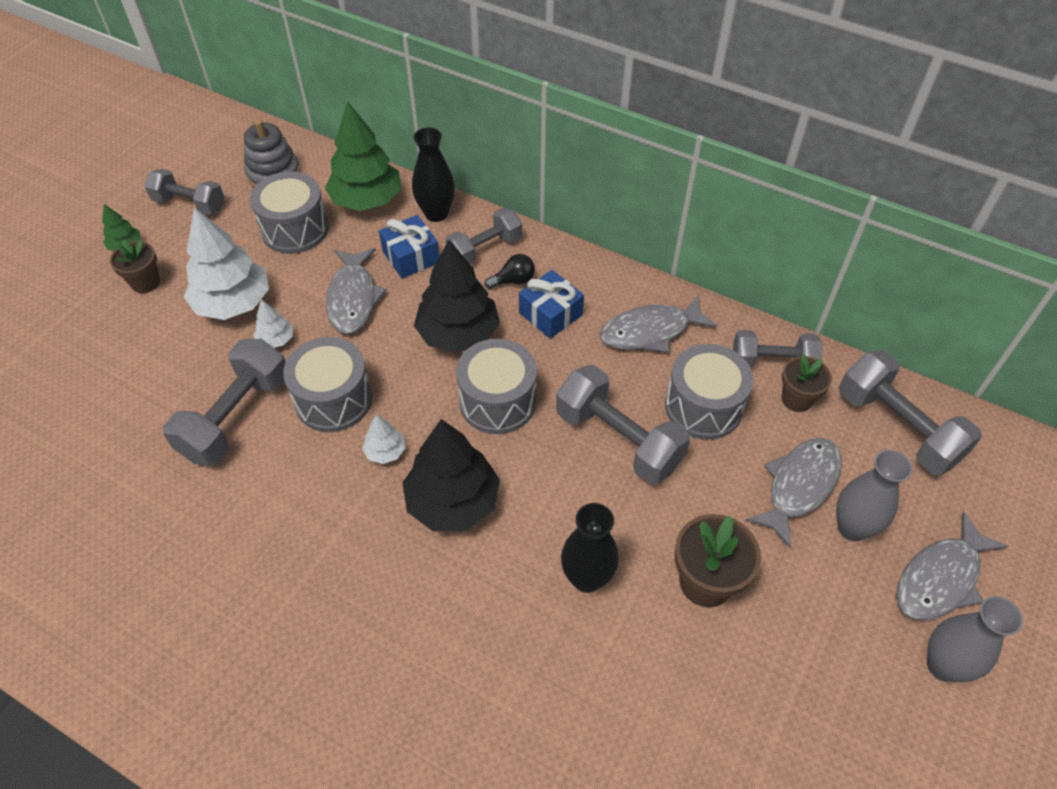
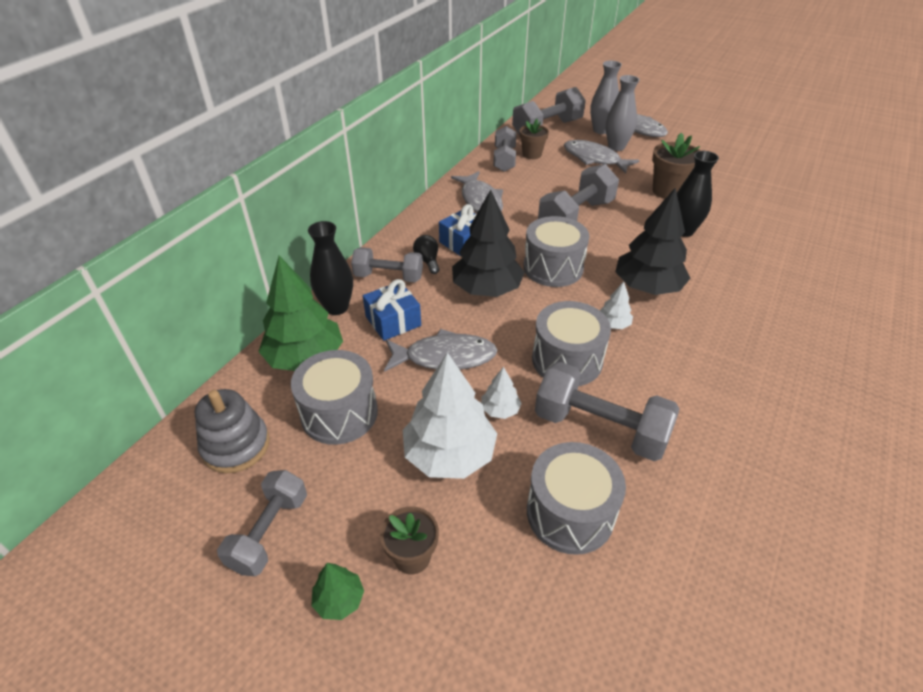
camera: 90 degrees left, 10 degrees down
grey dumbbell [445,208,522,264] -> grey dumbbell turned 45 degrees counterclockwise [351,247,423,282]
grey drum [665,344,753,440] -> grey drum moved to [527,442,626,555]
grey vase [927,596,1023,682] -> grey vase moved to [590,61,622,134]

